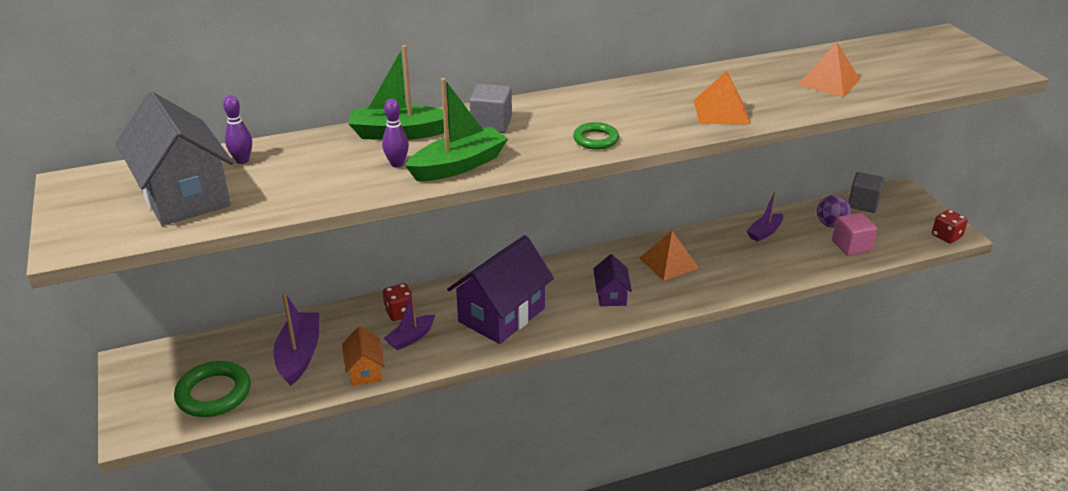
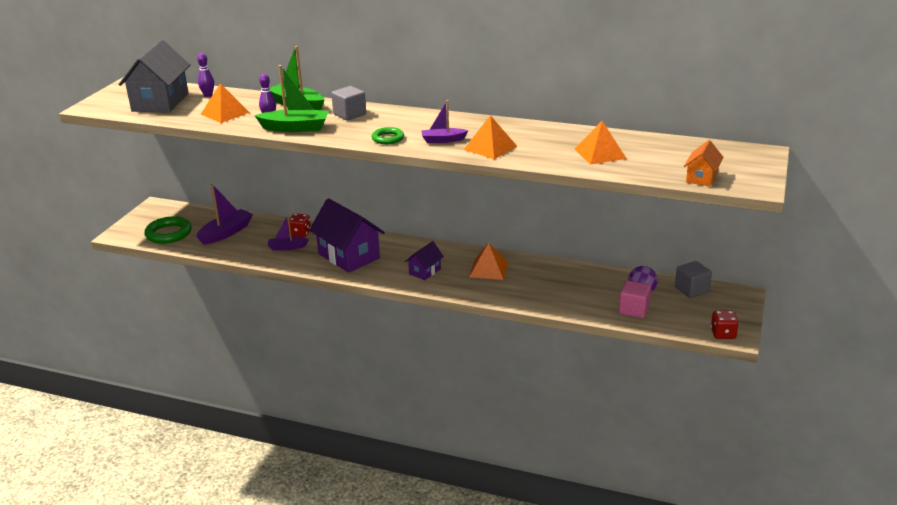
camera: 40 degrees right, 5 degrees down
orange house [342,326,385,386] -> orange house moved to [684,140,724,187]
purple house [447,235,554,344] -> purple house turned 60 degrees clockwise [309,198,385,273]
purple boat [746,191,783,242] -> purple boat moved to [422,100,469,143]
none -> orange pyramid [201,83,250,123]

